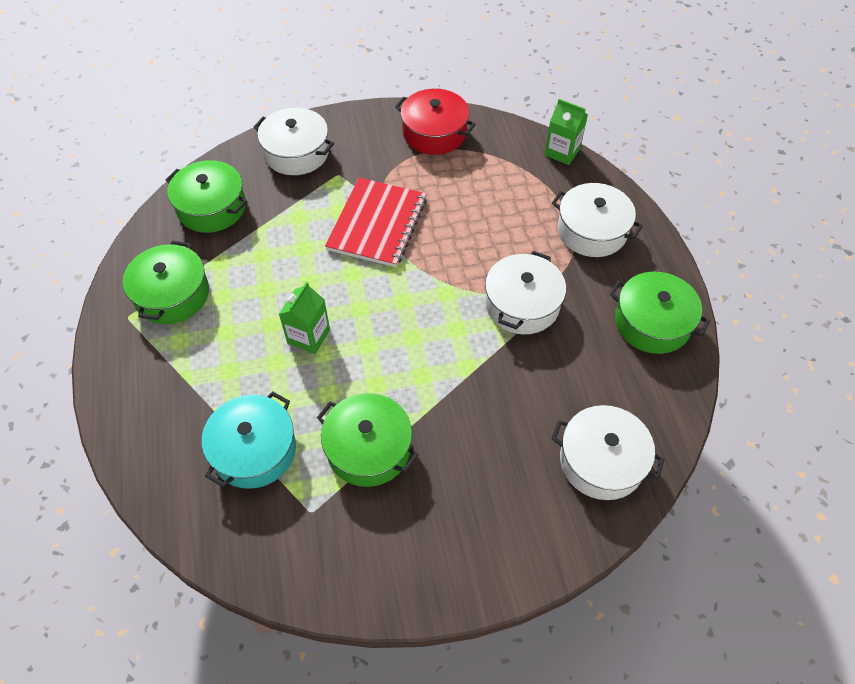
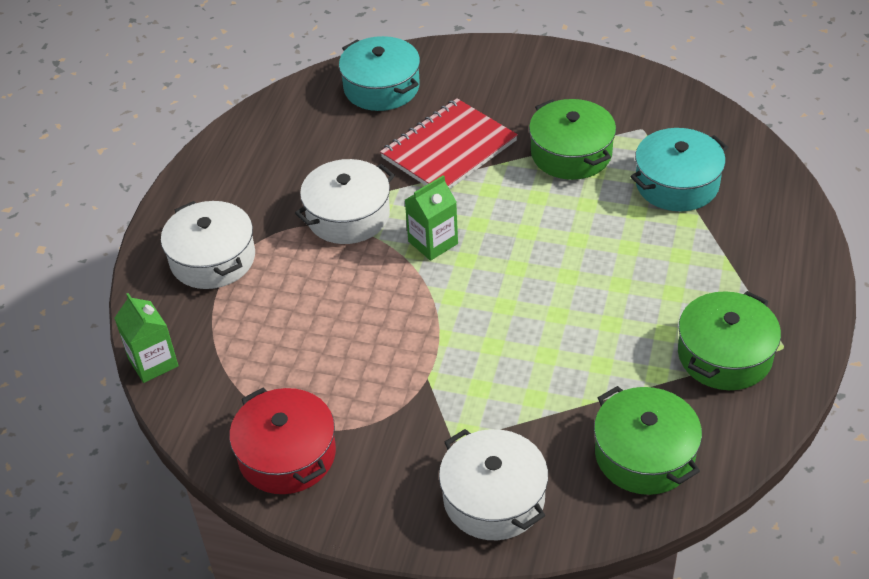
camera: 150 degrees left, 10 degrees down
green carton [279,282,330,354] -> green carton moved to [405,175,458,261]
red notebook [325,178,427,267] -> red notebook moved to [380,98,518,189]
white pot [551,405,664,500] -> turquoise pot [339,36,420,111]
green pot [610,272,710,354] -> none

